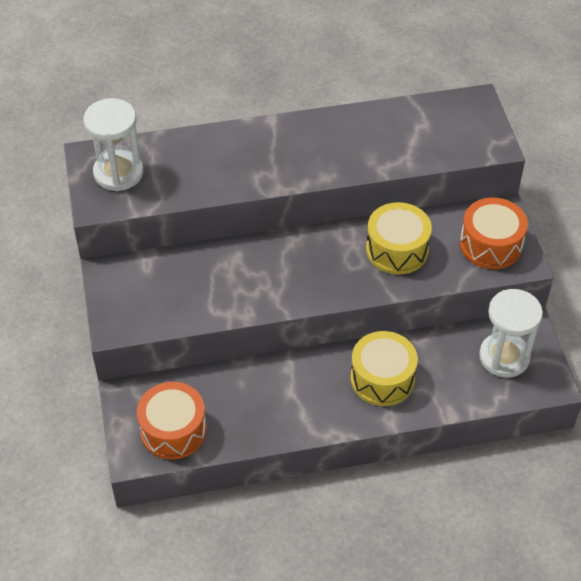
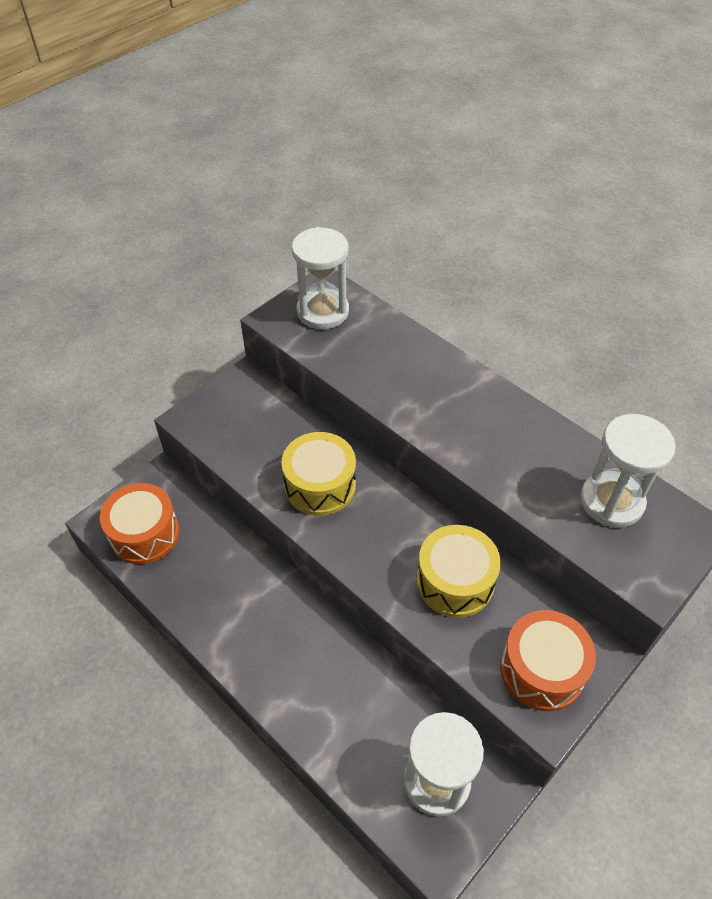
camera: 55 degrees right, 0 degrees up
yellow drum [351,331,418,406] -> yellow drum moved to [281,432,356,516]
none -> white hourglass [580,414,676,528]

